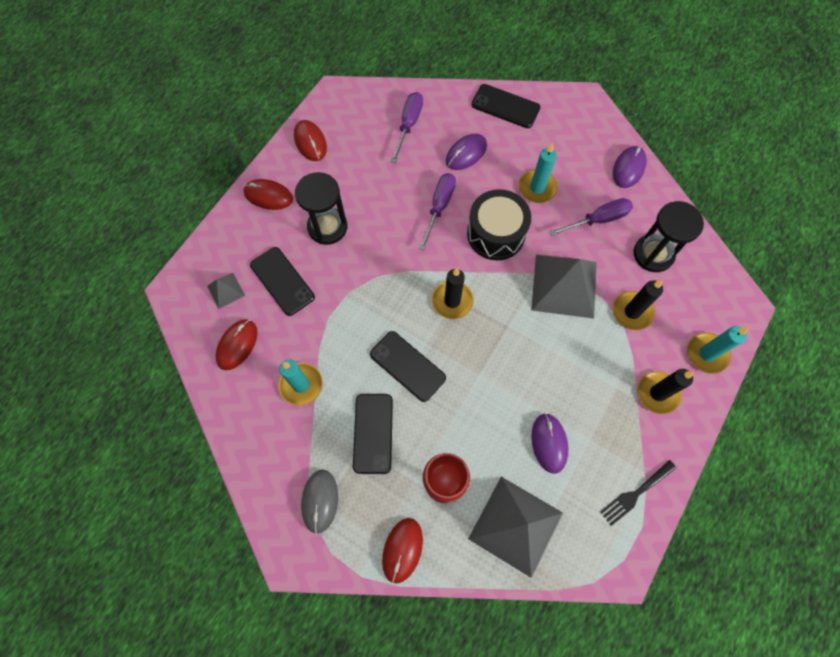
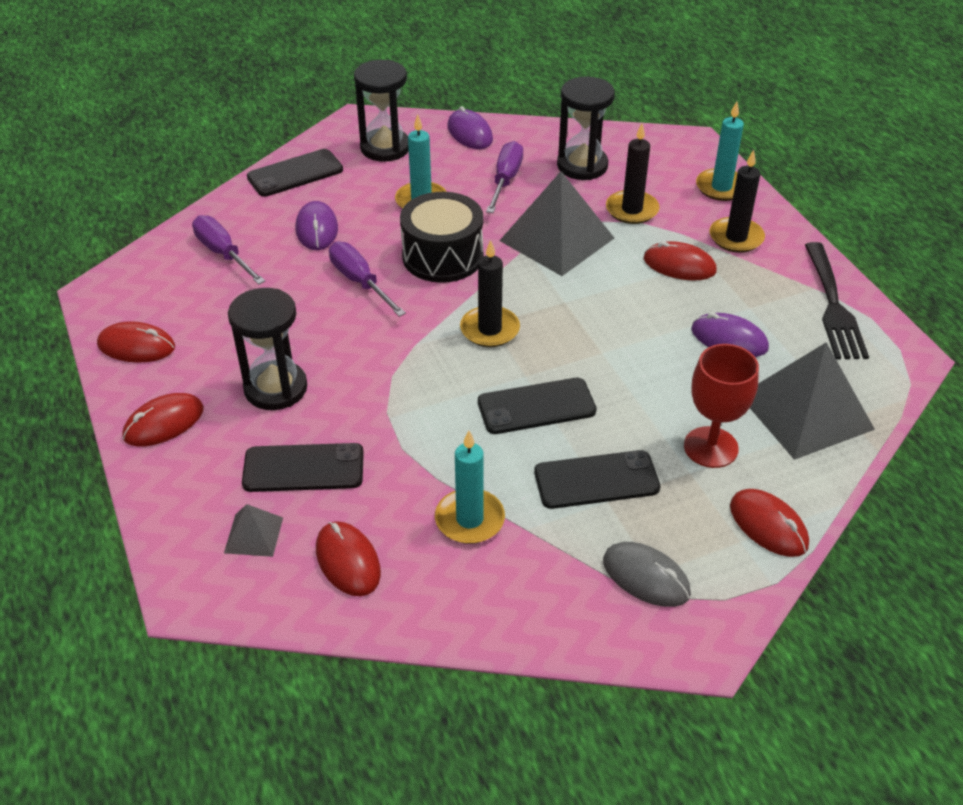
camera: 55 degrees left, 25 degrees down
black phone [353,394,393,474] -> black phone turned 45 degrees counterclockwise [534,450,660,509]
black fork [600,460,676,526] -> black fork [805,242,869,359], size x1.51
none -> black hourglass [354,60,409,162]
none -> red mouse [644,241,717,281]

